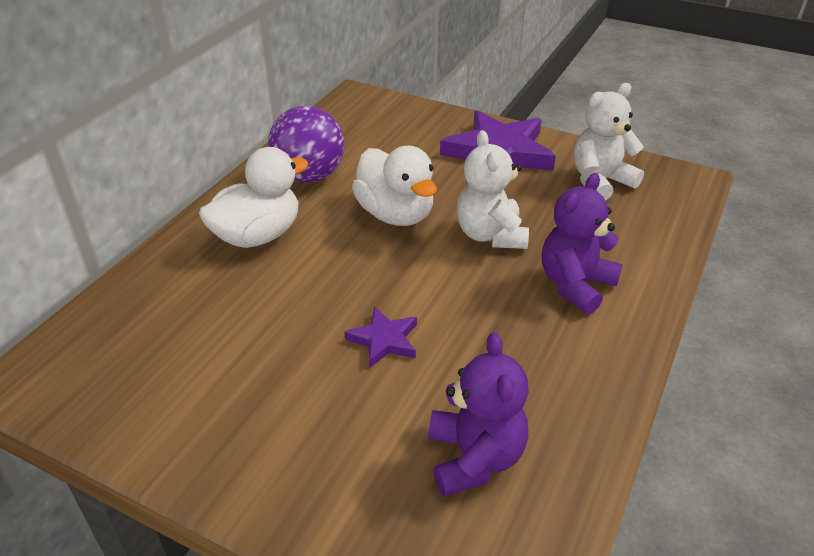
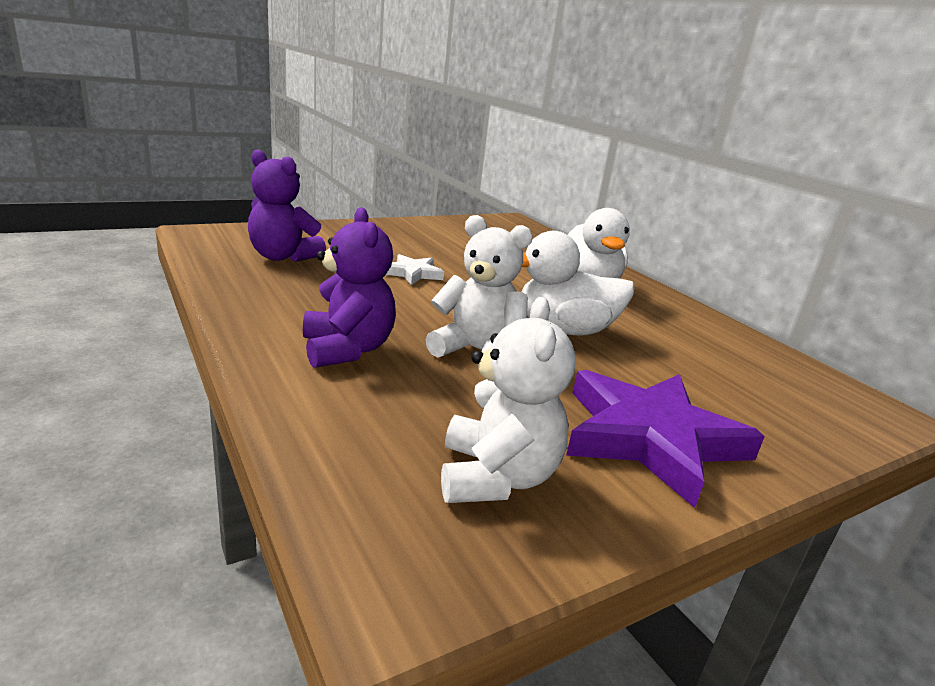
camera: 120 degrees right, 15 degrees down
purple ball [268,106,344,183] -> none
purple star [345,306,417,367] -> white star [386,254,444,285]

